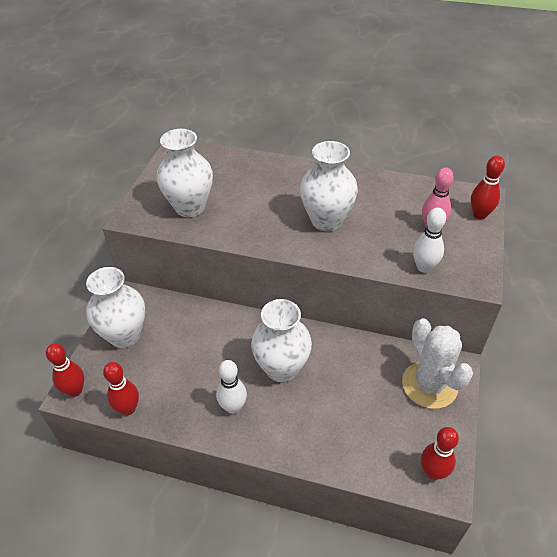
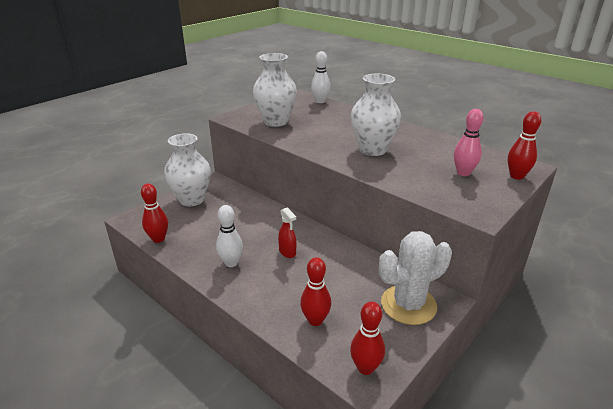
camera: 25 degrees right, 15 degrees down
red bowling pin [46,343,84,397] -> red bowling pin moved to [300,257,331,326]
white vase [251,299,312,382] -> red spray bottle [278,207,296,258]
white cactus [402,318,473,409] -> white cactus turned 60 degrees clockwise [379,231,452,325]
white bowling pin [413,208,446,273] -> white bowling pin moved to [311,51,330,103]

